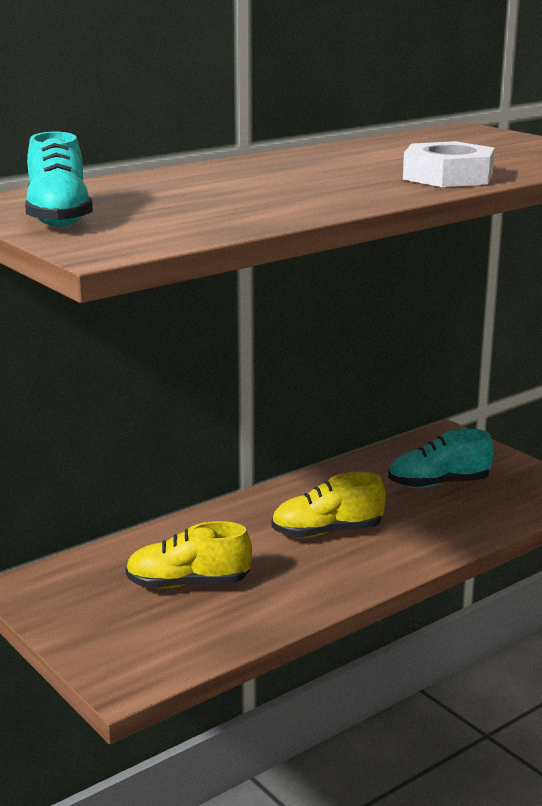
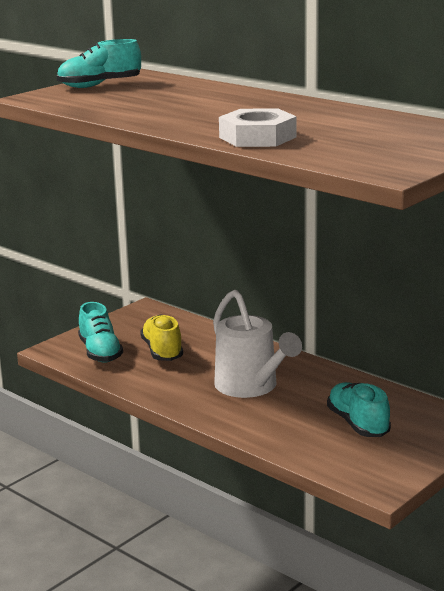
camera: 80 degrees right, 0 degrees up
yellow shoe [271,472,386,538] -> white watering can [213,290,302,398]
none -> turquoise shoe [78,302,123,363]

